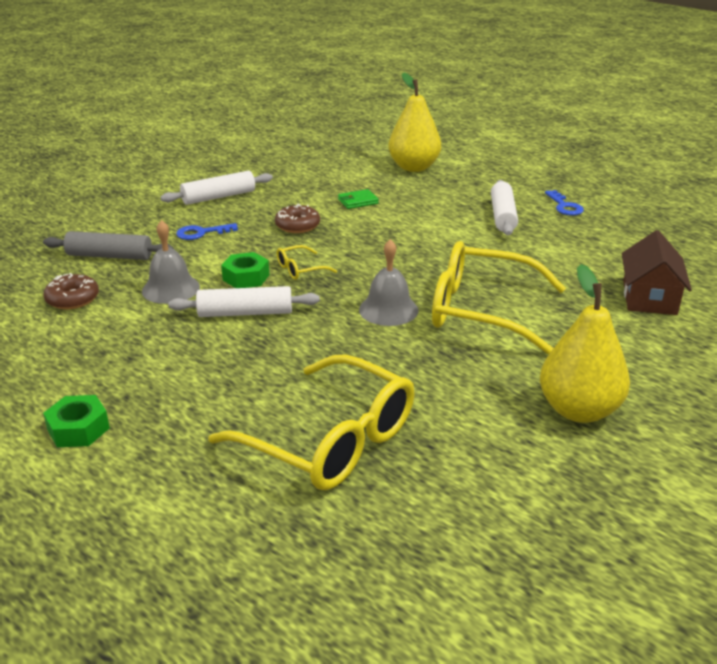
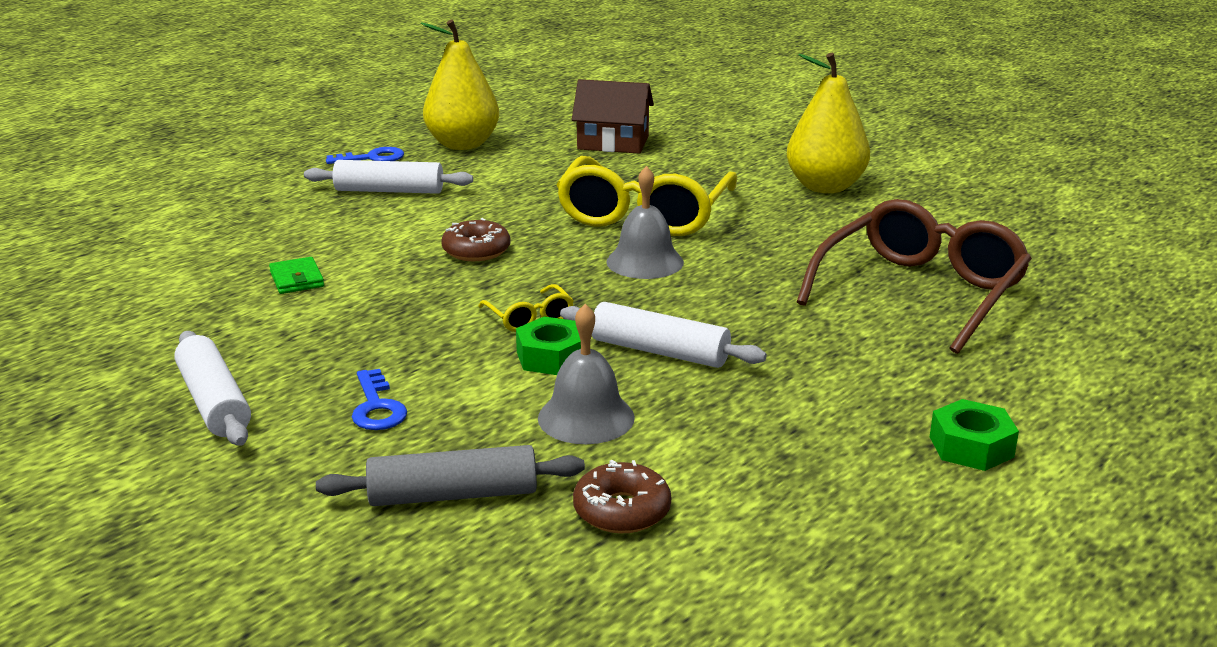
camera: 90 degrees left, 5 degrees down
grey rolling pin [43,231,174,260] -> grey rolling pin turned 75 degrees clockwise [316,445,585,506]
white rolling pin [168,286,320,317] -> white rolling pin turned 60 degrees counterclockwise [560,302,767,368]
yellow glasses [208,354,415,490] -> brown glasses [797,199,1032,354]
brown donut [275,204,320,233] -> brown donut moved to [441,218,510,261]
yellow pear [388,72,441,172] -> yellow pear moved to [421,19,499,150]

